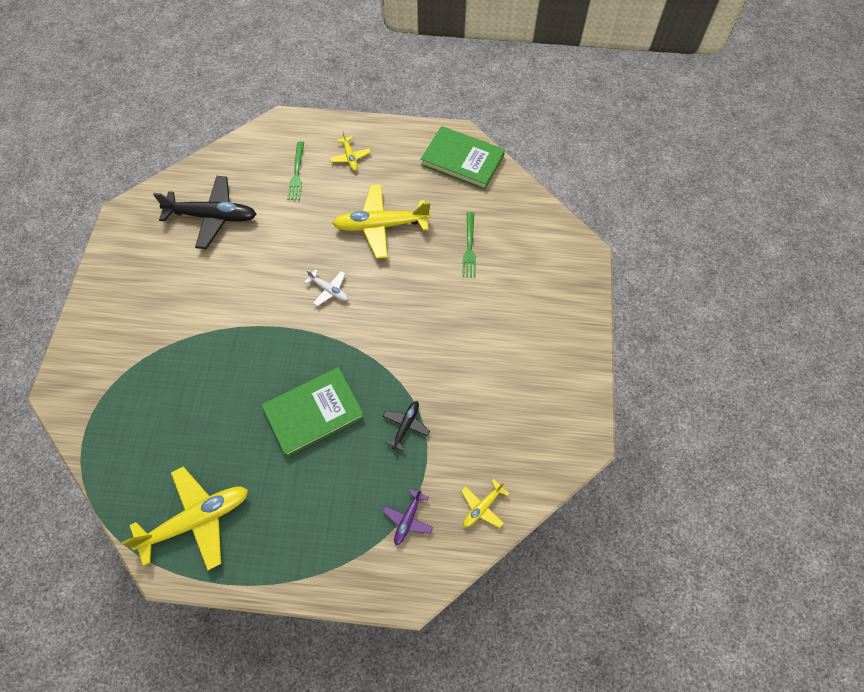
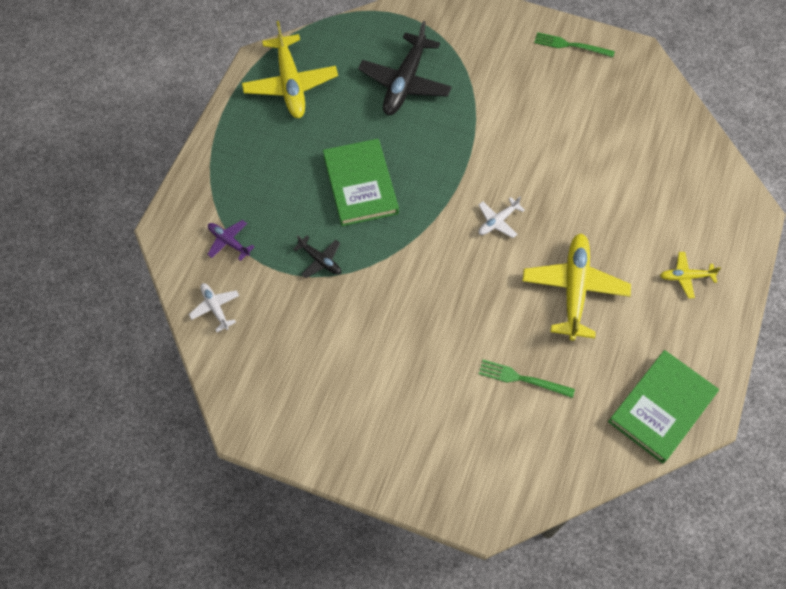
camera: 105 degrees right, 0 degrees up
black plane [153,176,256,249] -> black plane moved to [358,21,452,115]
green fork [287,141,304,200] -> green fork moved to [534,32,615,57]
yellow plane [461,479,509,528] -> white plane [189,283,239,332]

